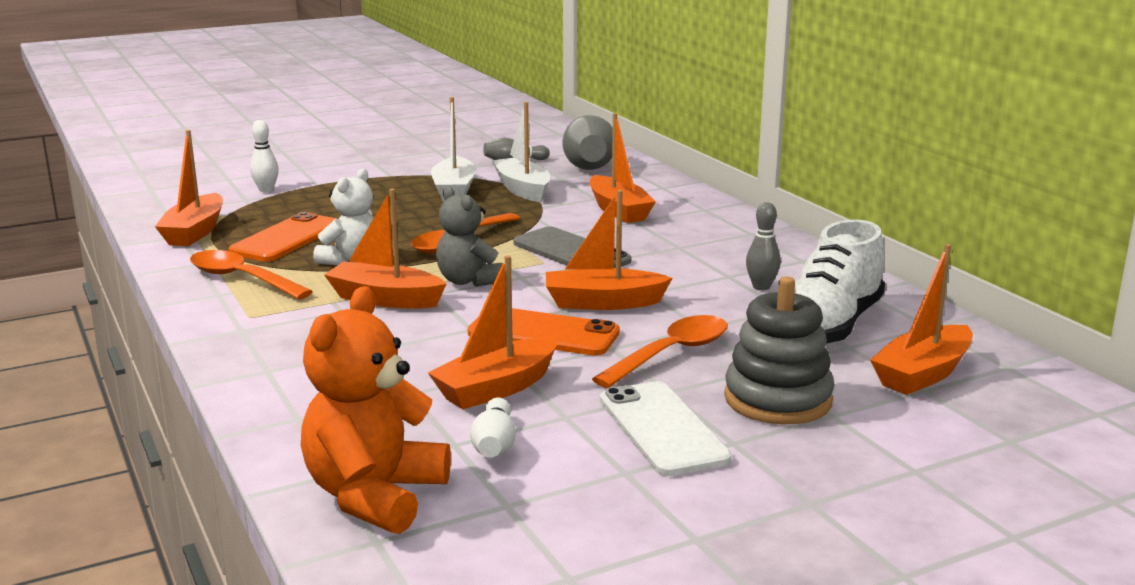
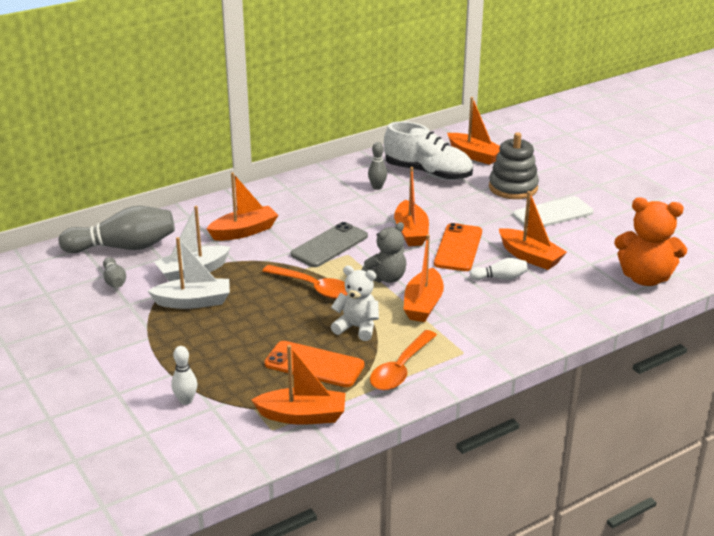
camera: 95 degrees left, 10 degrees up
white bowling pin [470,397,516,458] -> white bowling pin moved to [470,258,528,280]
orange spoon [592,315,728,388] -> none

